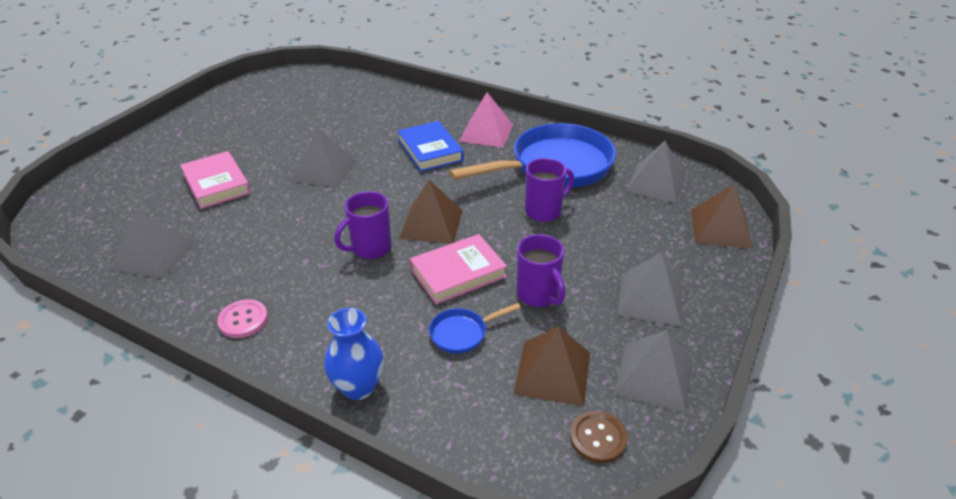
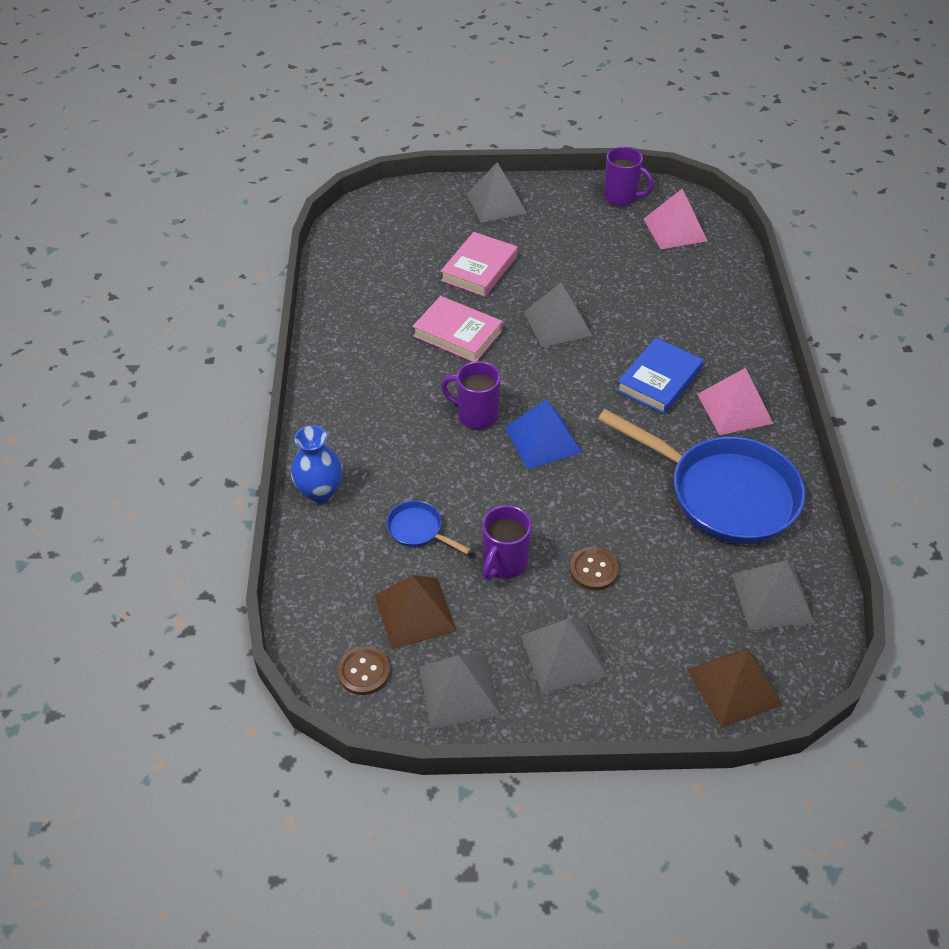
camera: 60 degrees right, 10 degrees up
grey pyramid [111,210,195,279] -> grey pyramid moved to [466,162,527,223]
pink button [217,299,268,338] -> none
brown pyramid [399,180,463,244] -> blue pyramid [505,400,582,469]
pink book [410,234,507,304] -> pink book moved to [412,296,503,362]
purple mug [525,158,574,222] -> purple mug moved to [604,147,654,206]
none -> brown button [570,547,619,590]
none -> pink pyramid [644,189,708,249]

